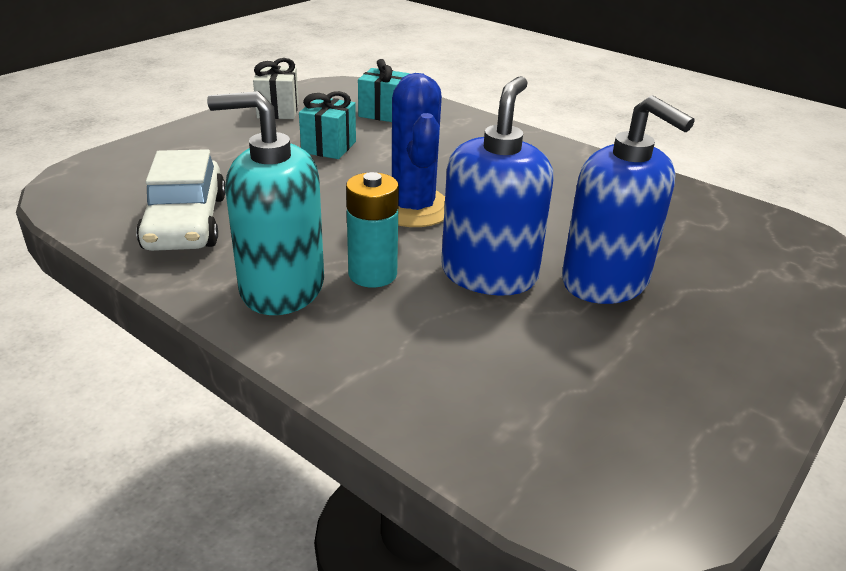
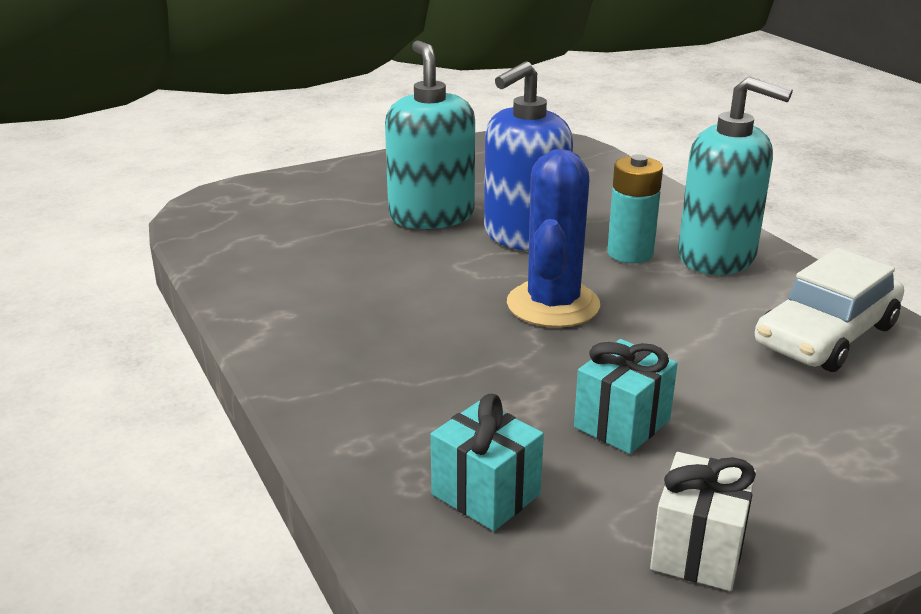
camera: 155 degrees left, 5 degrees down
white car [136,149,226,251] -> white car turned 150 degrees counterclockwise [755,248,904,372]
blue soap dispenser [562,95,695,304] -> turquoise soap dispenser [385,40,475,229]

